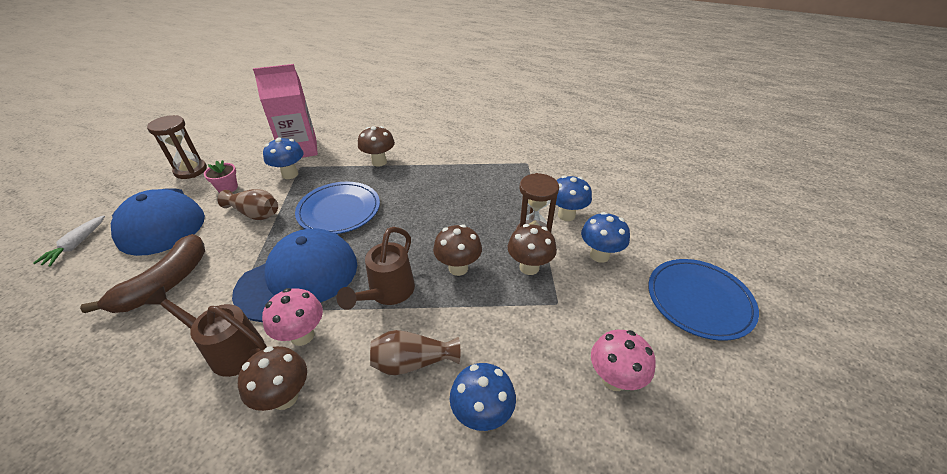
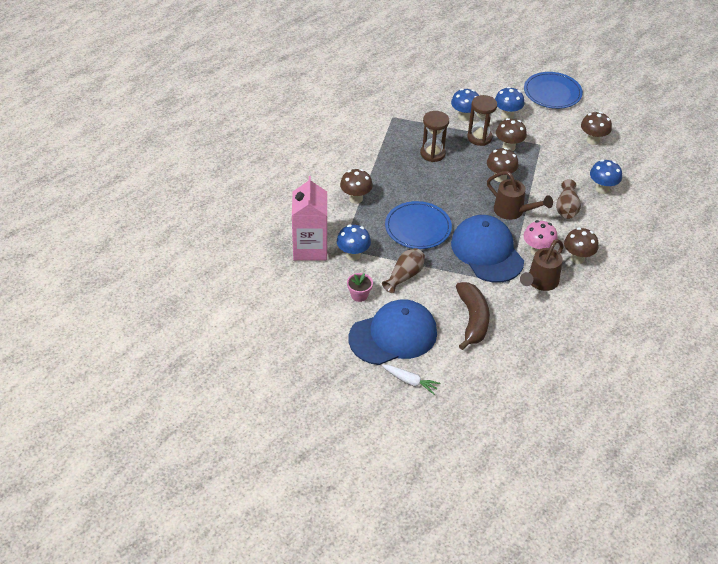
camera: 75 degrees left, 5 degrees up
brown banana [80,234,205,313] -> brown banana turned 45 degrees clockwise [456,282,490,350]
brown hourglass [147,115,207,179] -> brown hourglass moved to [420,111,449,162]
pink mushroom [591,330,656,391] -> brown mushroom [581,112,612,145]

